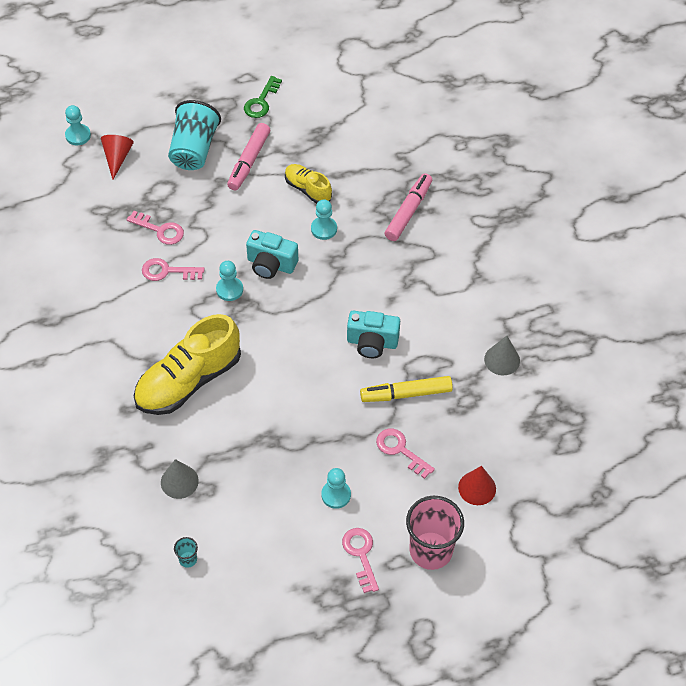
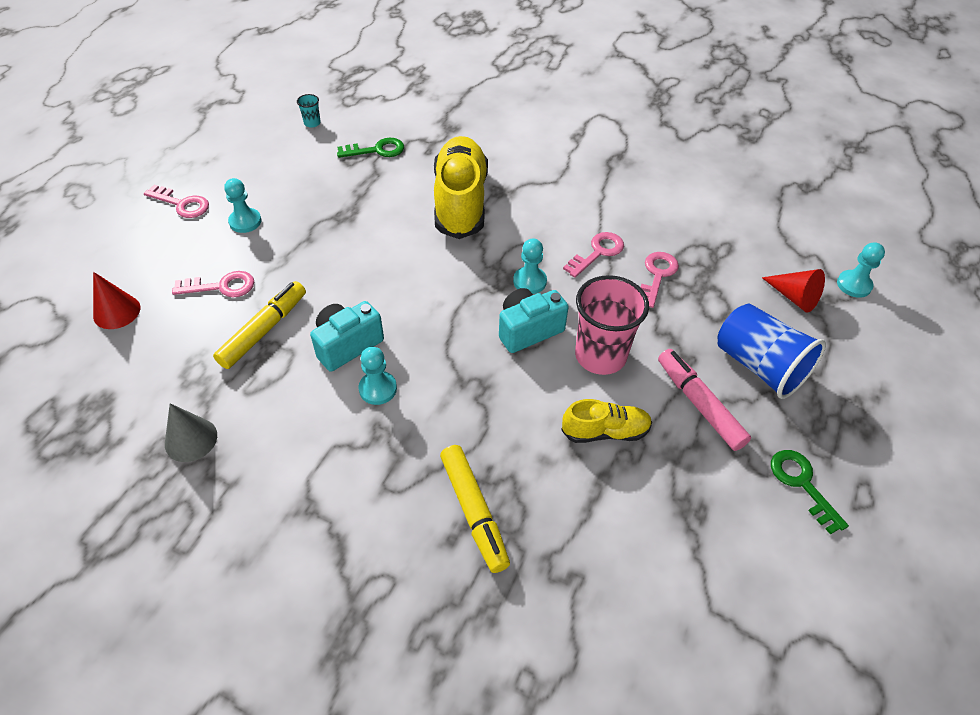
camera: 130 degrees right, 5 degrees down
pink key [127,211,184,245] -> pink key turned 135 degrees clockwise [640,252,679,308]
grey cone [161,459,199,499] -> green key [337,138,404,158]
turquoise cup [168,100,221,170] -> blue cup [717,304,826,399]
turquoise pawn [311,199,337,240] -> turquoise pawn moved to [359,347,397,405]
pink marker [385,173,432,241] -> yellow marker [440,445,510,573]
pink cup [406,496,464,570] -> pink cup moved to [575,275,649,375]

